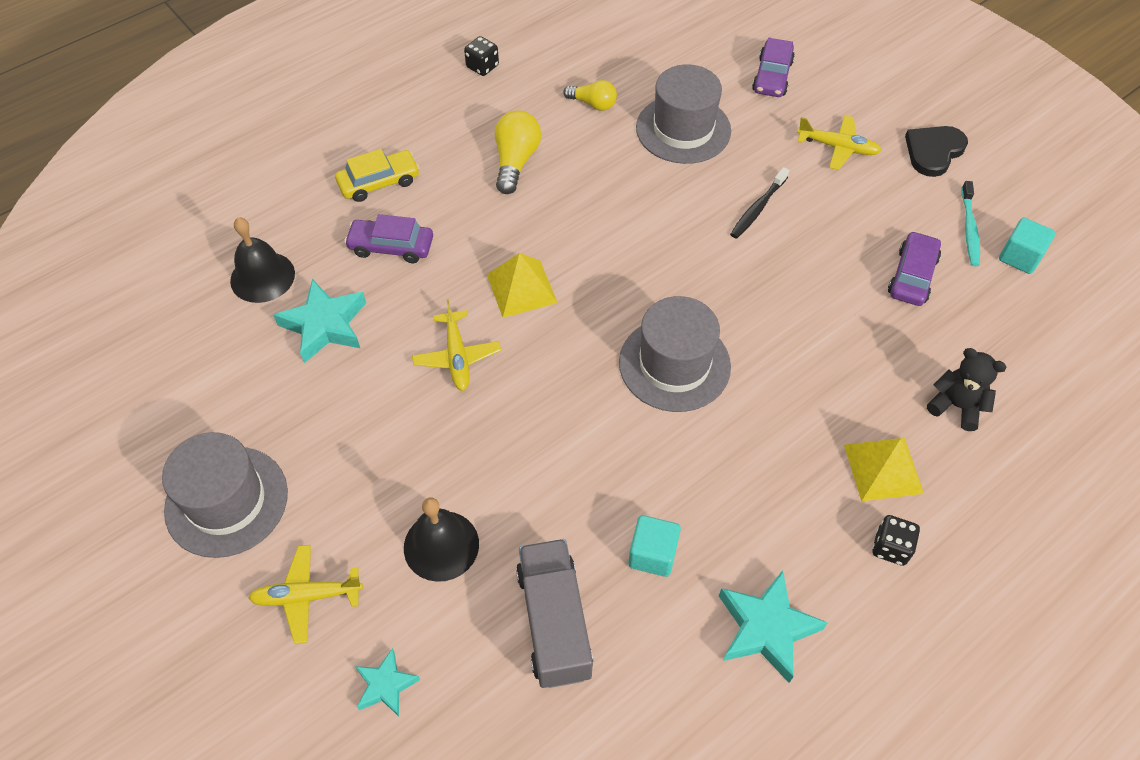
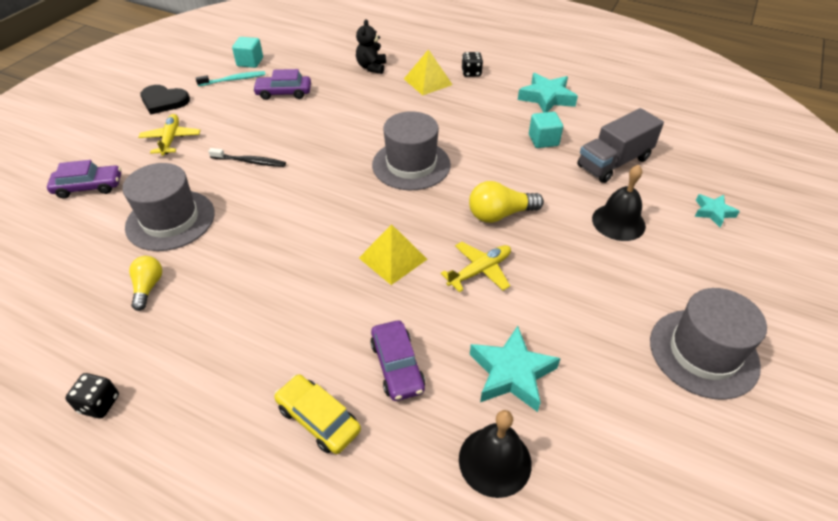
camera: 115 degrees left, 10 degrees down
yellow plane [248,545,363,644] -> none
yellow light bulb [495,110,541,194] -> yellow light bulb moved to [469,181,544,223]

